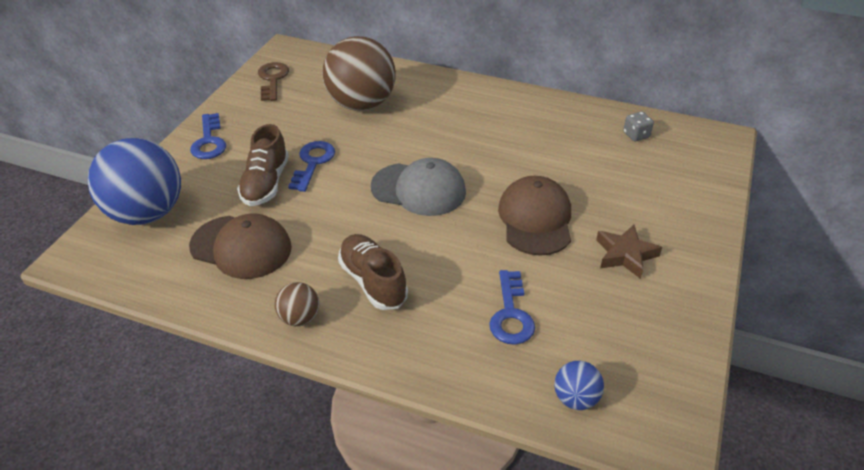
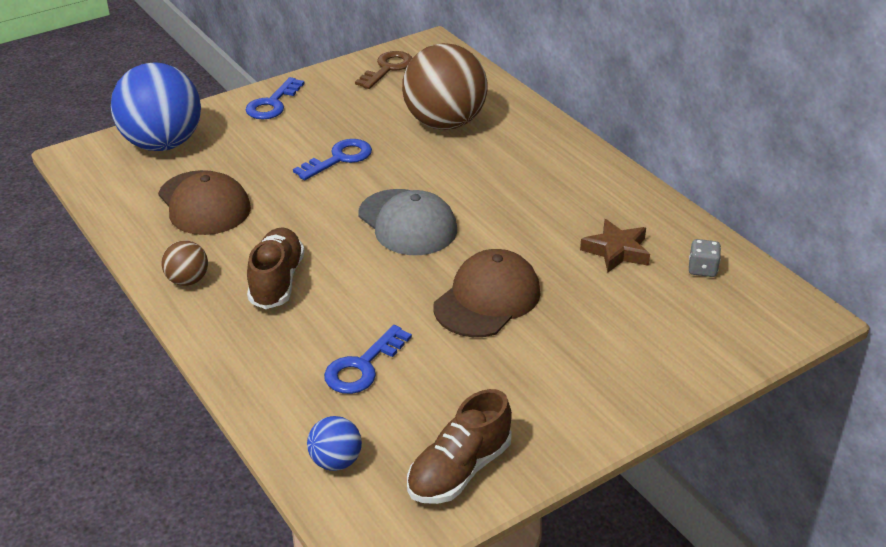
camera: 35 degrees right, 5 degrees down
brown shoe [237,124,289,206] -> brown shoe moved to [407,389,512,504]
brown star [596,225,662,279] -> brown star moved to [580,219,650,272]

